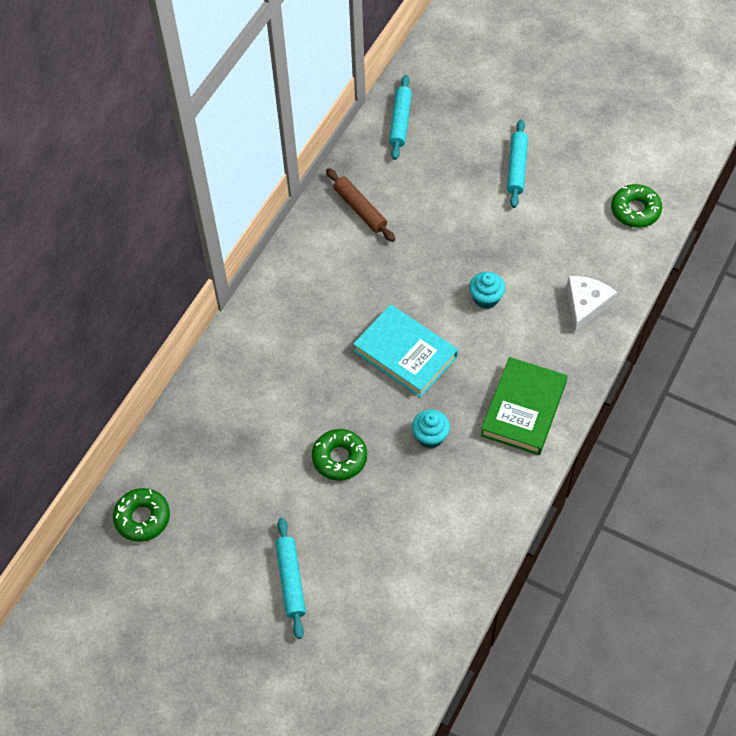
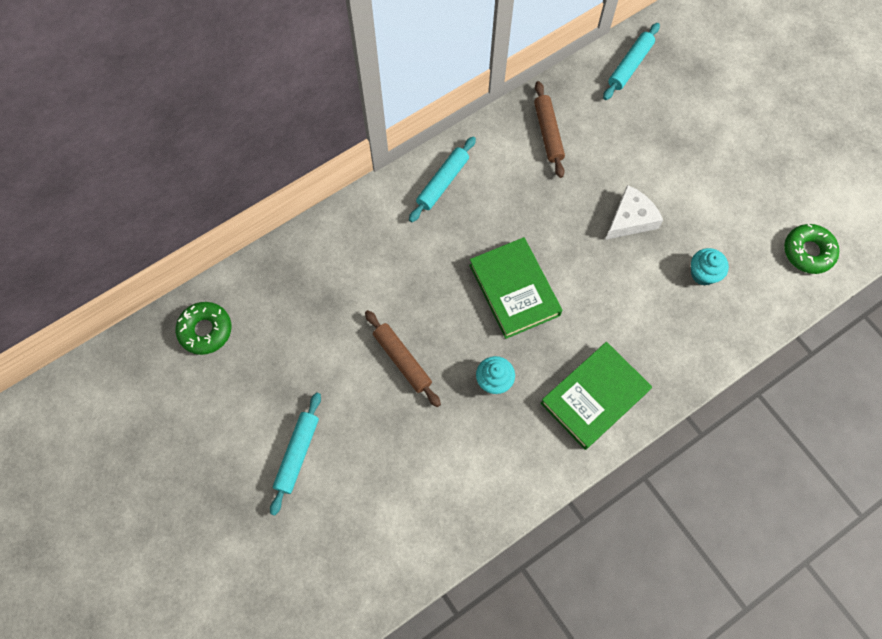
camera: 25 degrees right, 10 degrees up
green donut [312,429,367,481] -> brown rolling pin [365,310,441,407]
turquoise book [353,304,458,398] -> green book [469,237,563,339]
turquoise cupcake [469,272,505,309] -> turquoise cupcake moved to [691,248,729,285]
turquoise rolling pin [507,119,528,208] -> turquoise rolling pin moved to [409,136,476,222]
white cheese [567,276,617,333] -> white cheese moved to [605,185,663,240]

